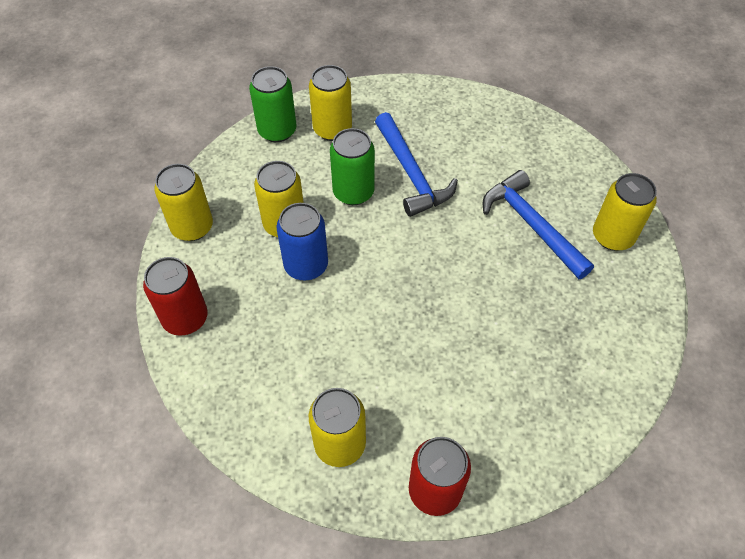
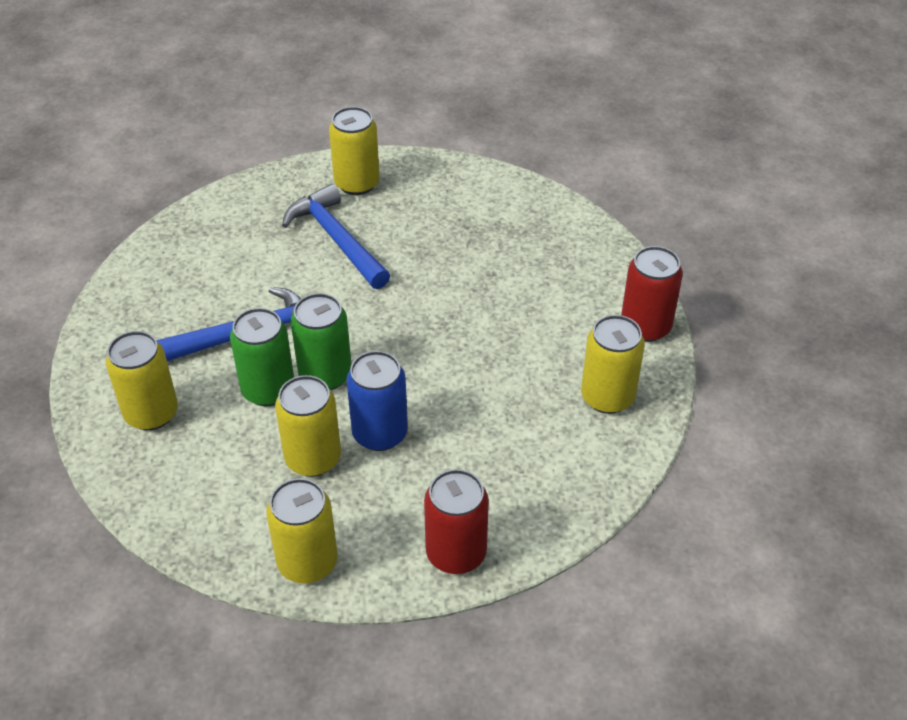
camera: 90 degrees left, 10 degrees down
green can [249,66,296,142] -> green can moved to [291,293,352,390]
blue hammer [483,170,594,279] -> blue hammer turned 90 degrees clockwise [282,184,390,289]

